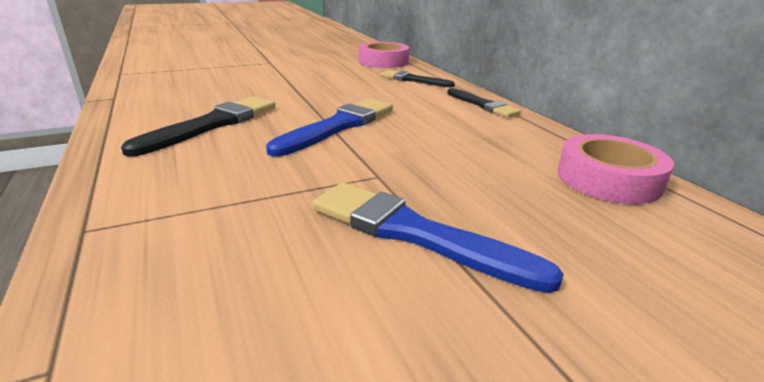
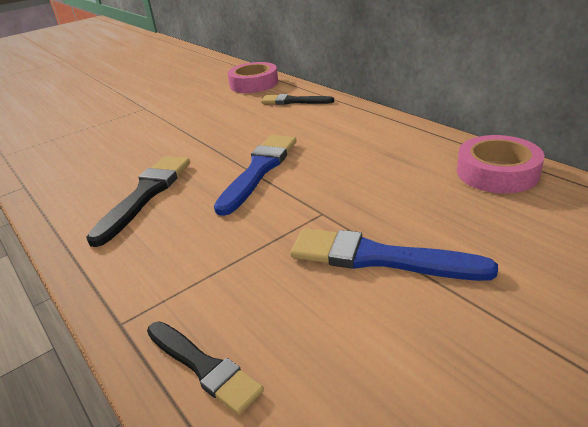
camera: 10 degrees left, 5 degrees up
black brush [447,88,521,118] -> black brush moved to [147,321,264,415]

